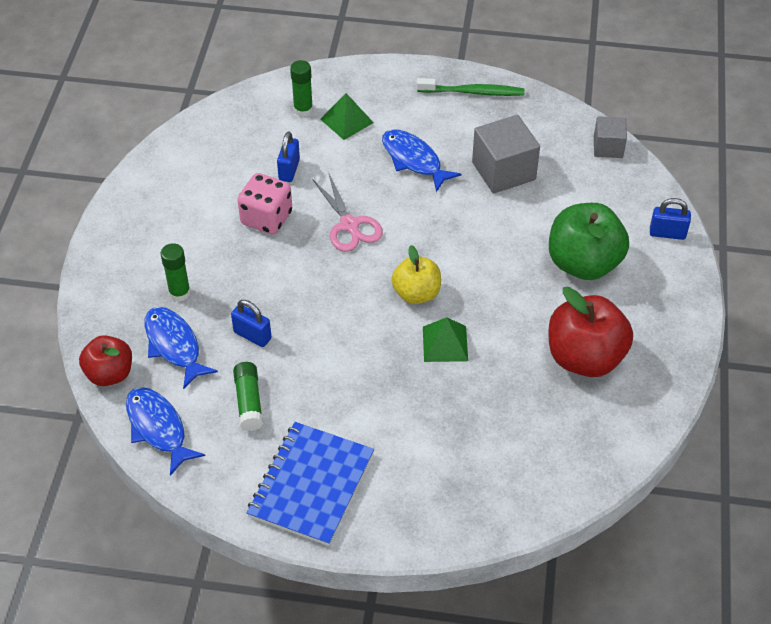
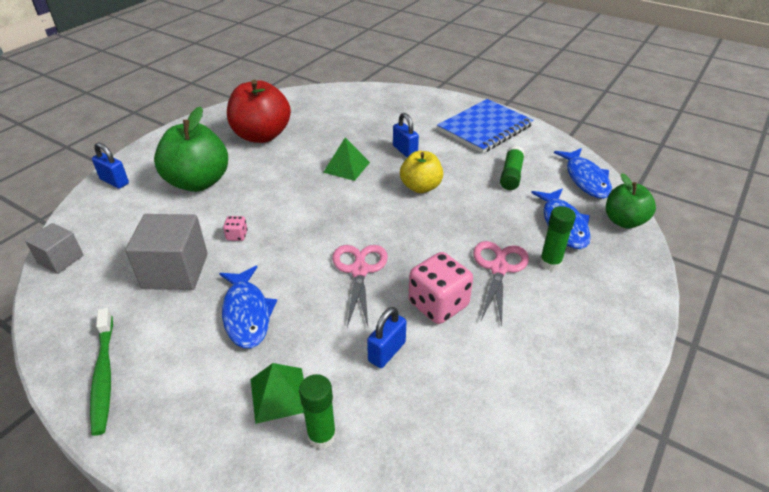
camera: 155 degrees left, 10 degrees down
red apple [79,335,132,386] -> green apple [606,173,656,229]
blue padlock [231,300,271,347] -> blue padlock moved to [393,113,419,157]
yellow apple [391,245,441,304] -> yellow apple moved to [400,151,443,193]
green toothbrush [417,78,525,96] -> green toothbrush turned 135 degrees counterclockwise [90,308,113,436]
none -> pink dice [223,216,248,241]
none -> pink scissors [473,241,529,325]

